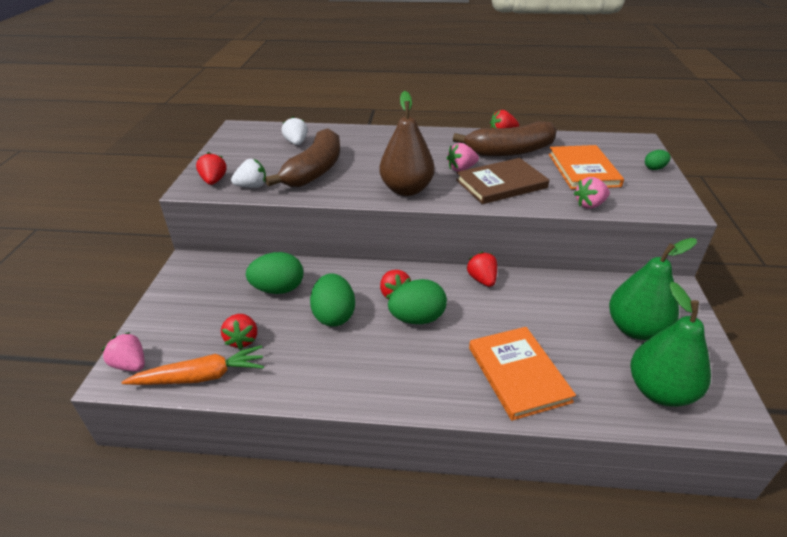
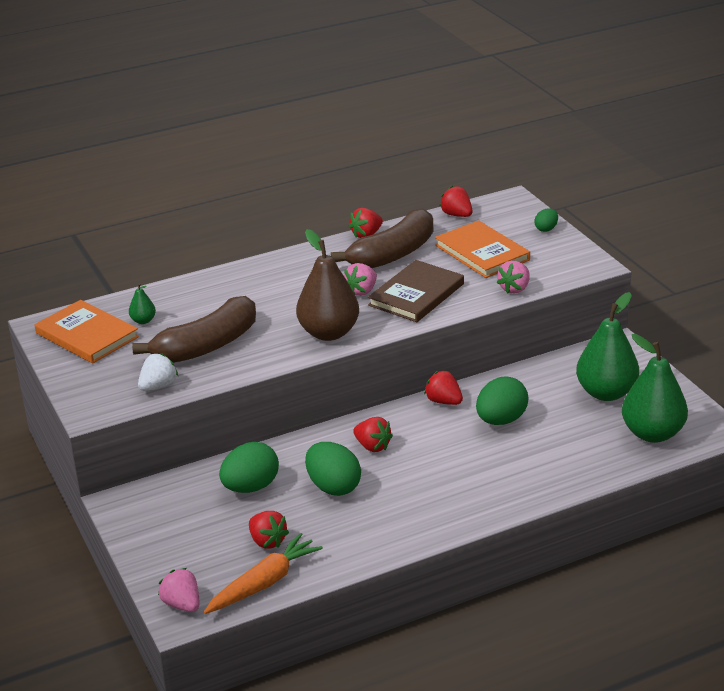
camera: 30 degrees left, 5 degrees down
pink strawberry [101,332,145,372] -> pink strawberry turned 45 degrees clockwise [158,568,199,612]
red strawberry [196,152,227,185] -> red strawberry moved to [439,186,473,217]
brown banana [265,128,340,187] -> brown banana turned 60 degrees clockwise [132,296,256,363]
white strawberry [282,116,307,145] -> green pear [129,283,156,324]
green egg [388,279,447,324] -> green egg moved to [476,376,529,425]
orange book [469,327,576,421] -> orange book moved to [35,300,139,363]

